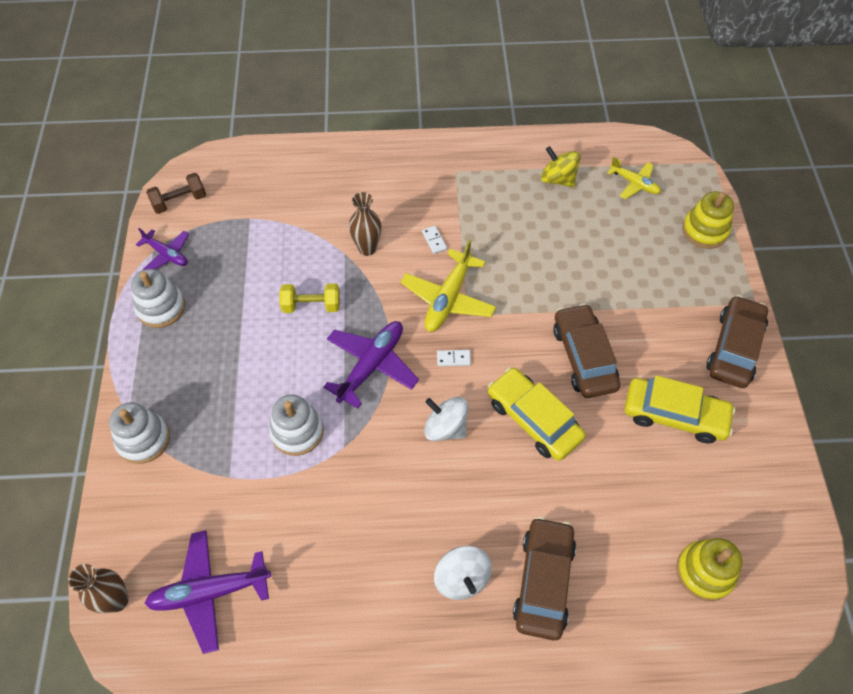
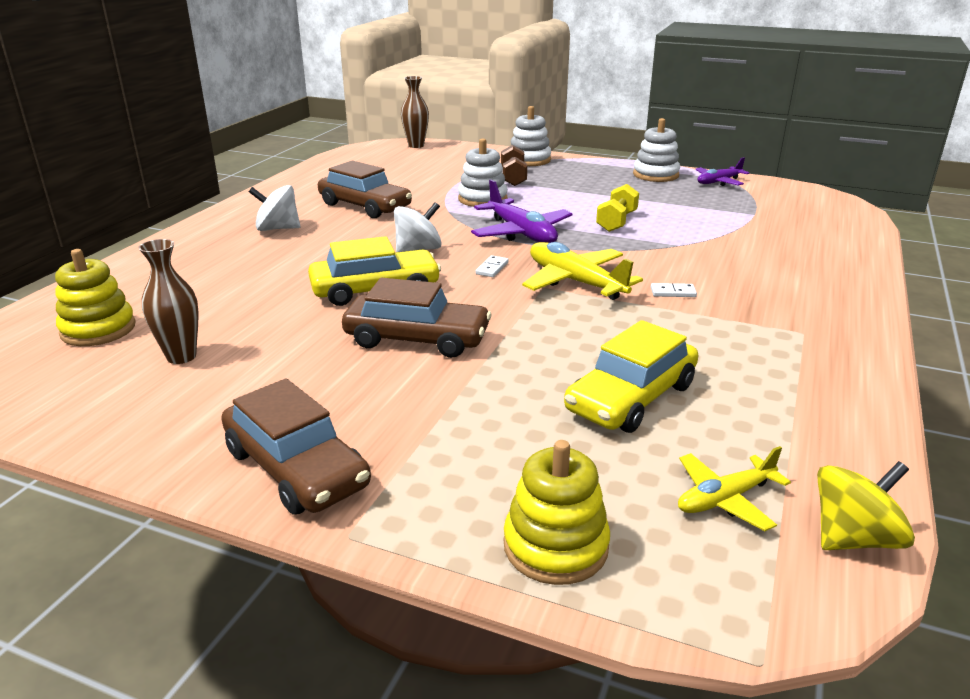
camera: 115 degrees right, 30 degrees down
purple plane [144,530,271,654] -> none
brown dumbbell [146,173,206,214] -> brown dumbbell moved to [501,145,527,186]
brown vase [349,192,381,256] -> brown vase moved to [138,239,199,364]
brown car [513,517,576,641] -> brown car moved to [318,161,412,218]
yellow spinning top [541,146,581,187] -> yellow spinning top moved to [817,461,915,550]
yellow car [625,375,736,443] -> yellow car moved to [564,320,698,433]

